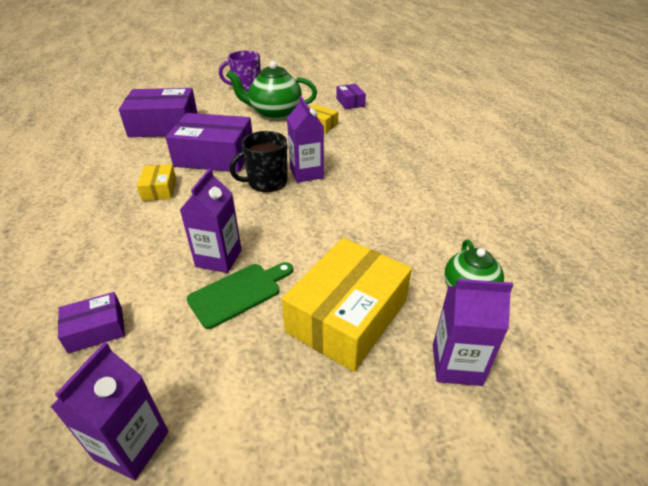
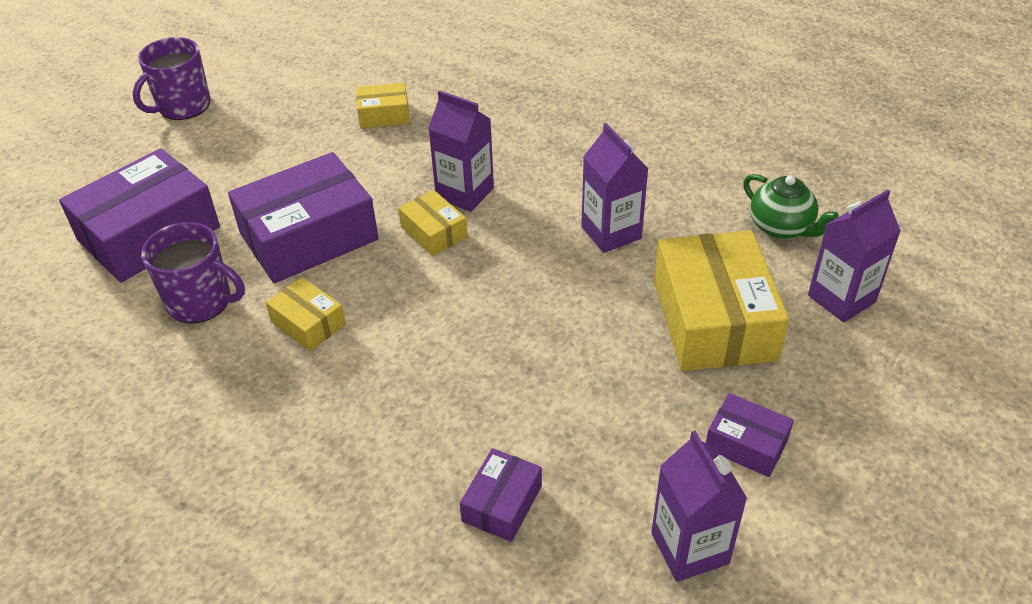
camera: 40 degrees left, 5 degrees up
purple carton [180,168,242,273] -> purple carton moved to [581,123,649,253]
green cutting board [187,262,293,329] -> none
green teapot [226,61,317,120] -> none
black mug [229,131,288,192] -> yellow box [398,190,468,256]
purple box [336,84,366,109] -> purple box moved to [706,393,794,477]
none -> purple mug [141,222,245,323]

